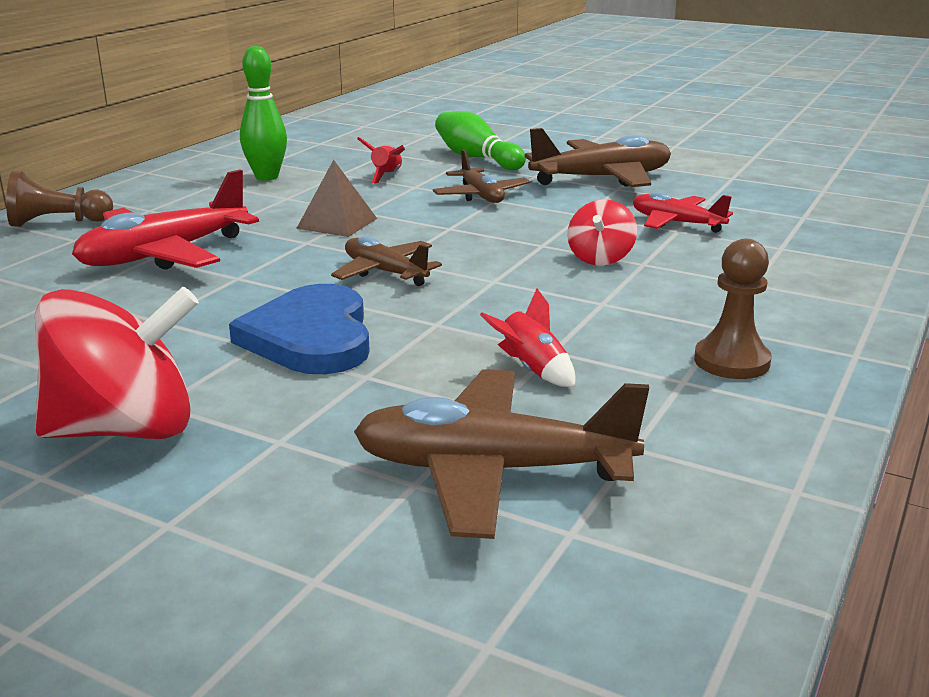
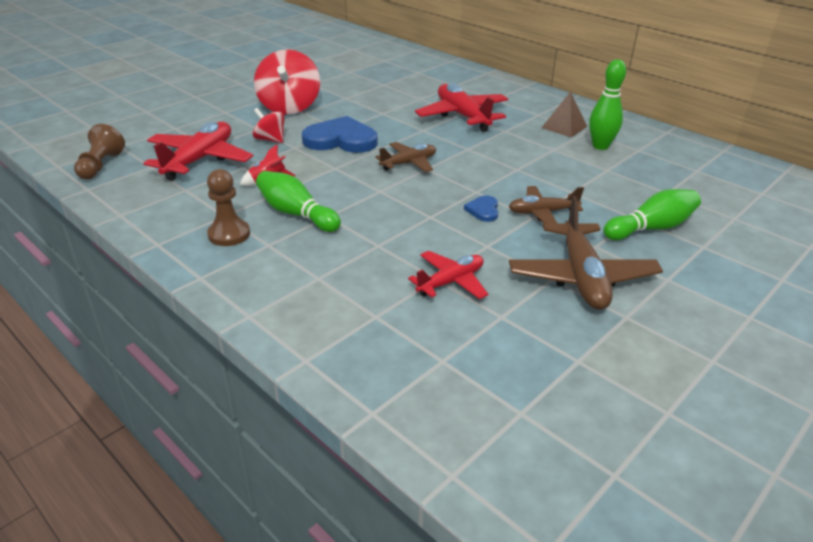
camera: 105 degrees right, 10 degrees up
brown pawn [6,171,113,227] -> brown pawn moved to [74,124,125,179]
brown pyramid [296,160,377,237] -> brown pyramid moved to [542,91,587,138]
brown plane [354,369,649,539] -> red plane [144,122,253,181]
red rocket [357,137,405,183] -> none
red spinning top [567,200,637,265] -> red spinning top moved to [253,108,285,143]
none -> green bowling pin [256,171,341,232]
none -> blue heart [464,195,498,222]

